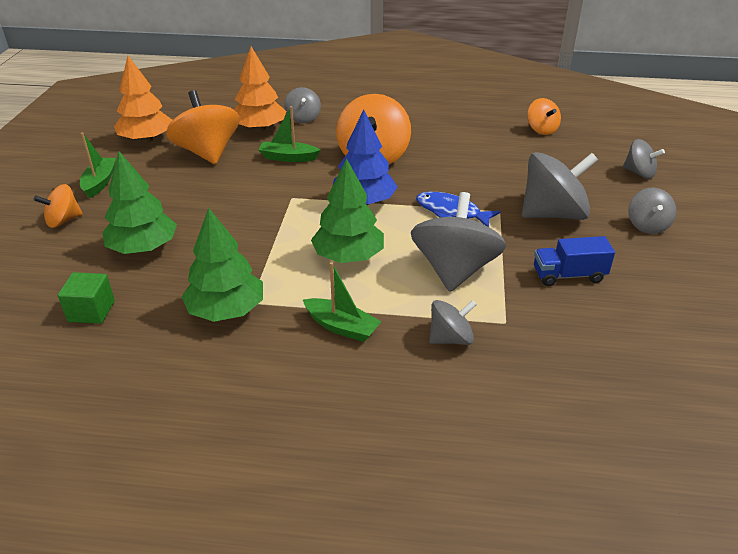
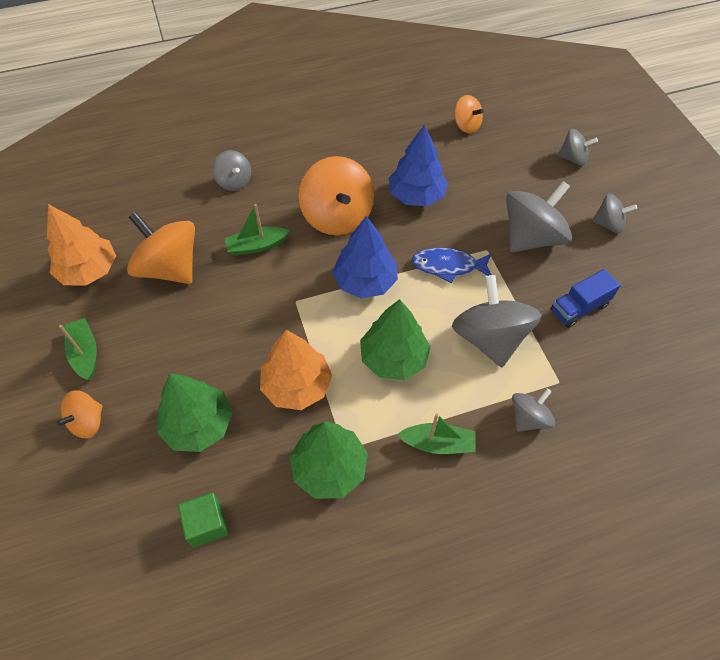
camera: 25 degrees left, 20 degrees up
orange tree [234,46,286,132] -> orange tree moved to [260,330,332,410]
grey spinning top [628,188,676,234] -> grey spinning top turned 60 degrees counterclockwise [592,194,637,234]
none -> blue tree [389,124,448,206]

